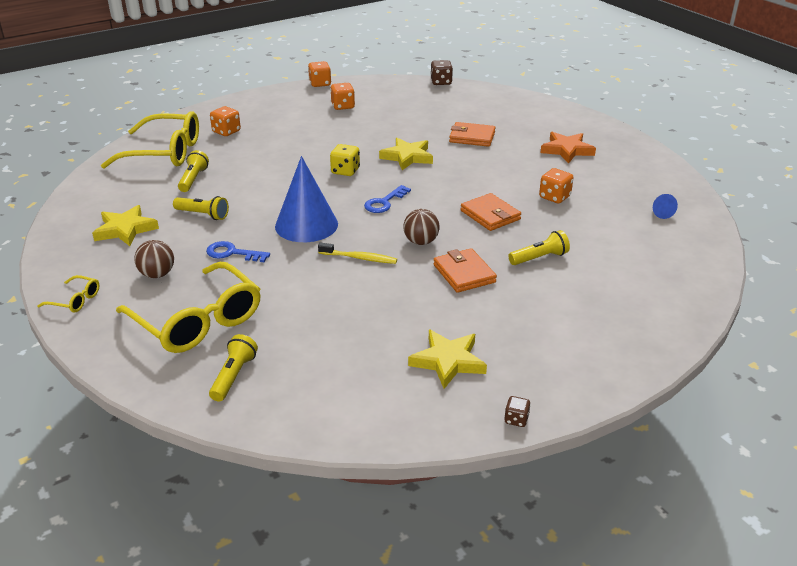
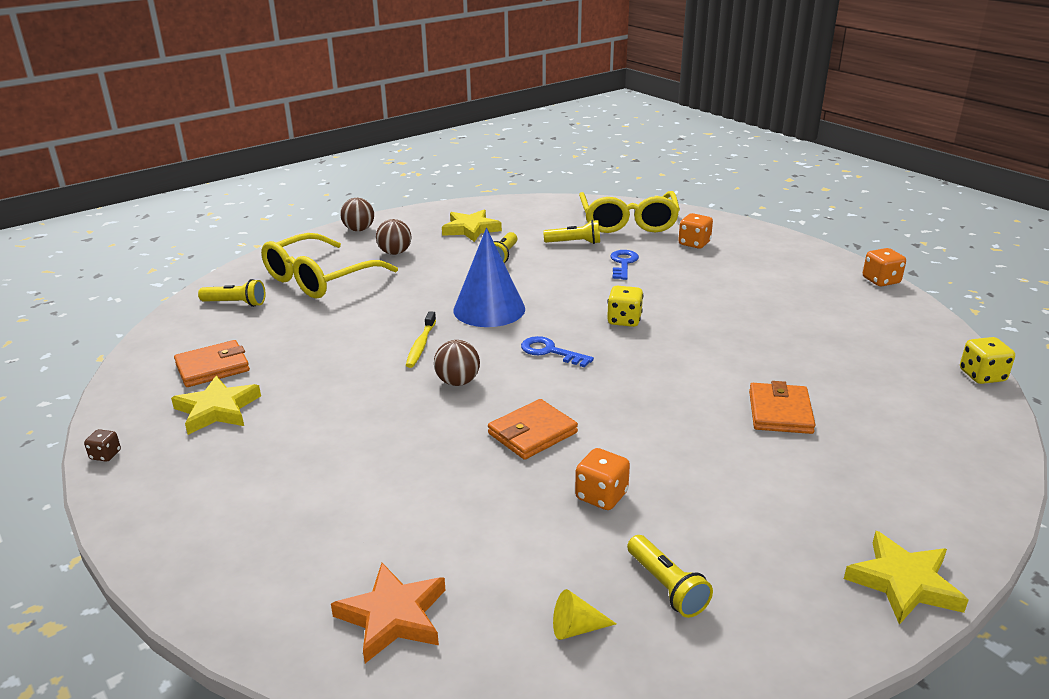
camera: 85 degrees right, 5 degrees down
yellow glasses [37,275,99,313] -> brown ball [340,198,374,231]
blue key [206,241,270,262] -> blue key moved to [611,250,639,280]
orange dice [330,83,355,110] -> none
yellow star [379,138,433,170] -> yellow star moved to [844,531,969,625]
brown dice [430,60,453,85] -> yellow dice [960,337,1015,384]
orange wallet [433,248,497,293] -> orange wallet moved to [174,340,250,387]
yellow flashlight [508,230,570,265] -> yellow flashlight moved to [627,535,713,618]
orange star [540,132,596,163] -> orange star moved to [331,563,445,663]
blue cone [653,194,678,219] -> yellow cone [553,589,616,640]

